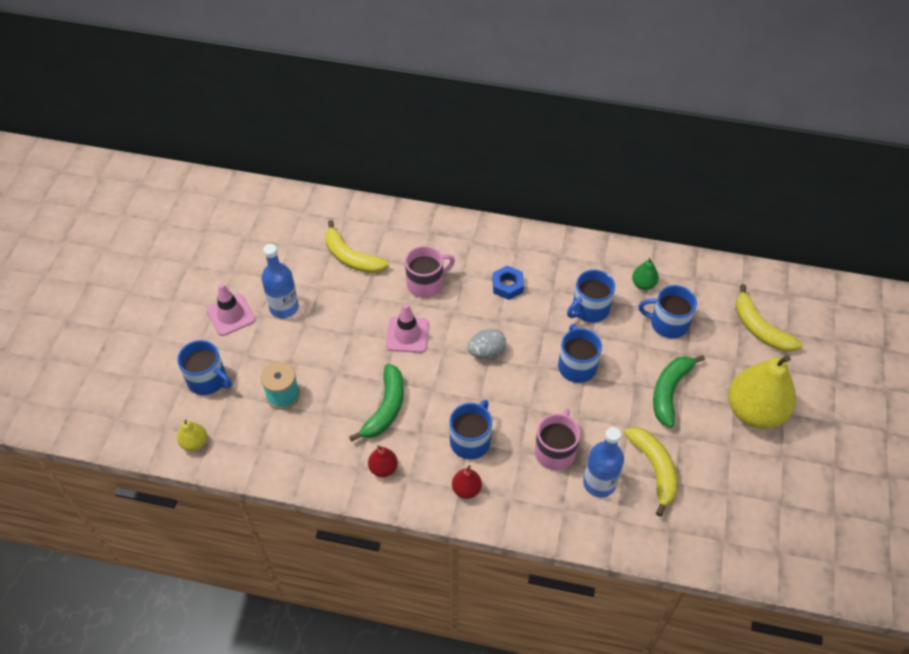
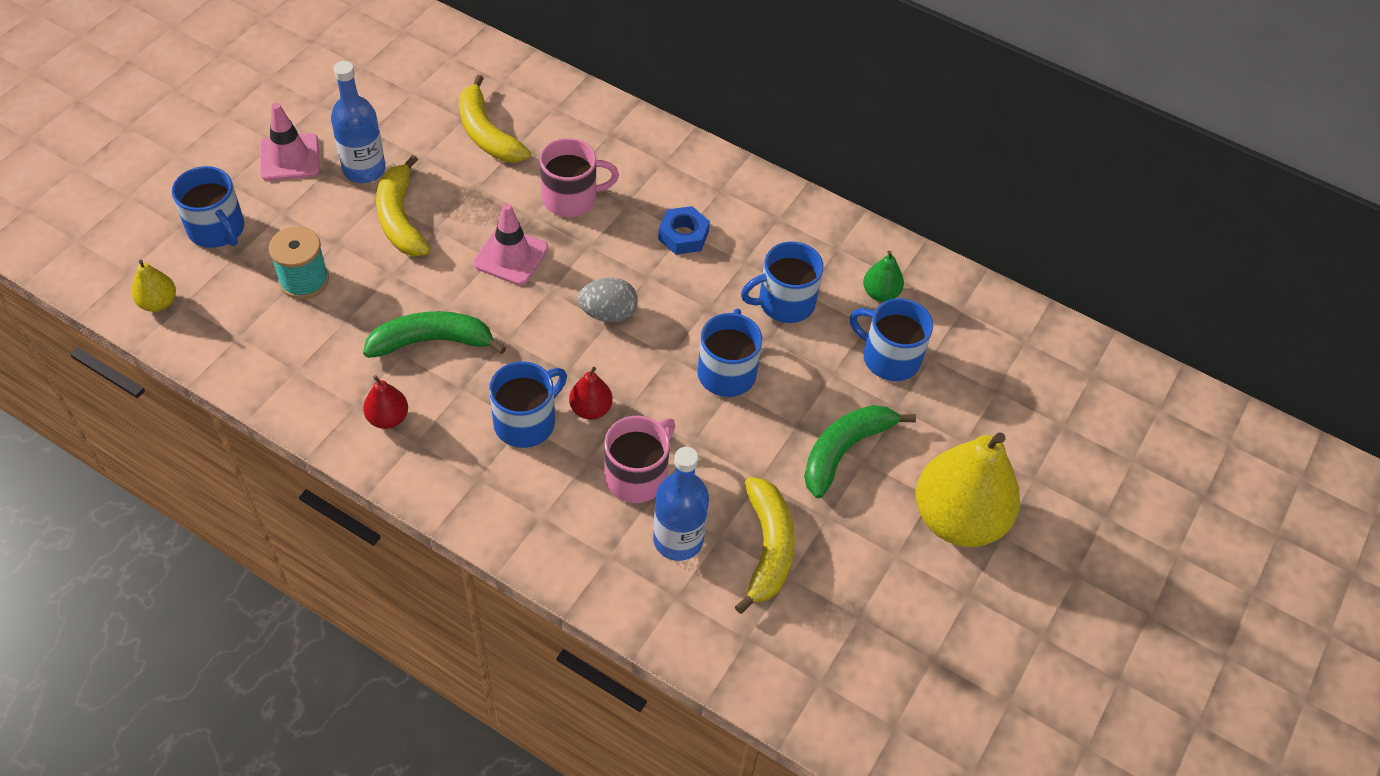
camera: 15 degrees right, 0 degrees up
green banana [349,364,404,442] -> green banana turned 135 degrees counterclockwise [363,311,506,358]
red pear [452,465,482,499] -> red pear moved to [569,367,613,420]
yellow banana [735,284,802,352] -> yellow banana moved to [376,155,430,256]

